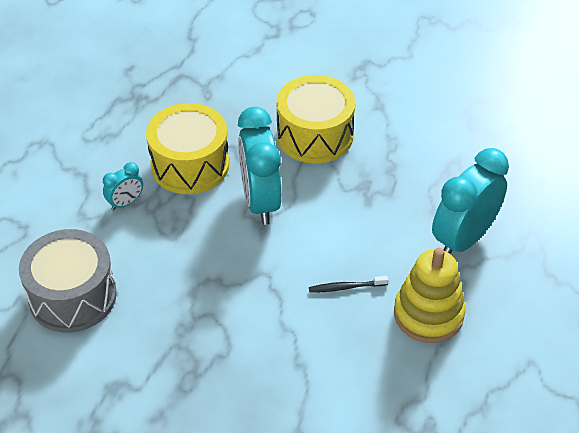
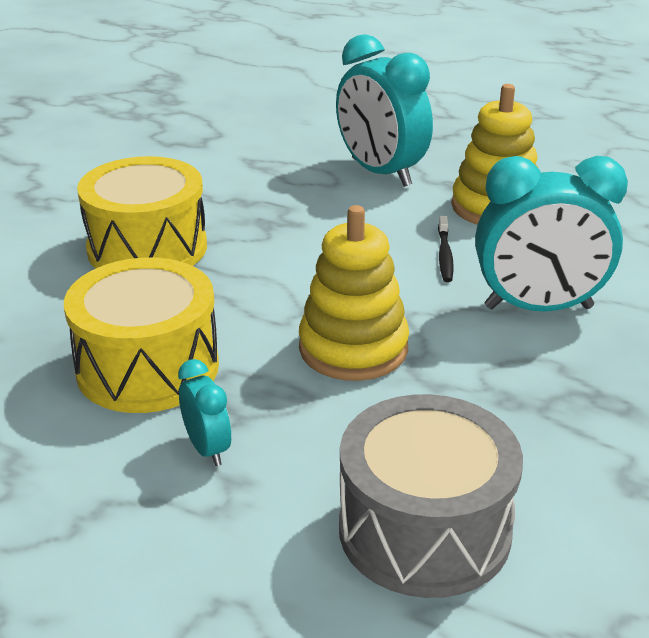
camera: 80 degrees left, 15 degrees down
turquoise clock [238,107,282,225] -> turquoise clock moved to [475,156,628,312]
none -> yellow stacking toy [299,205,409,381]

